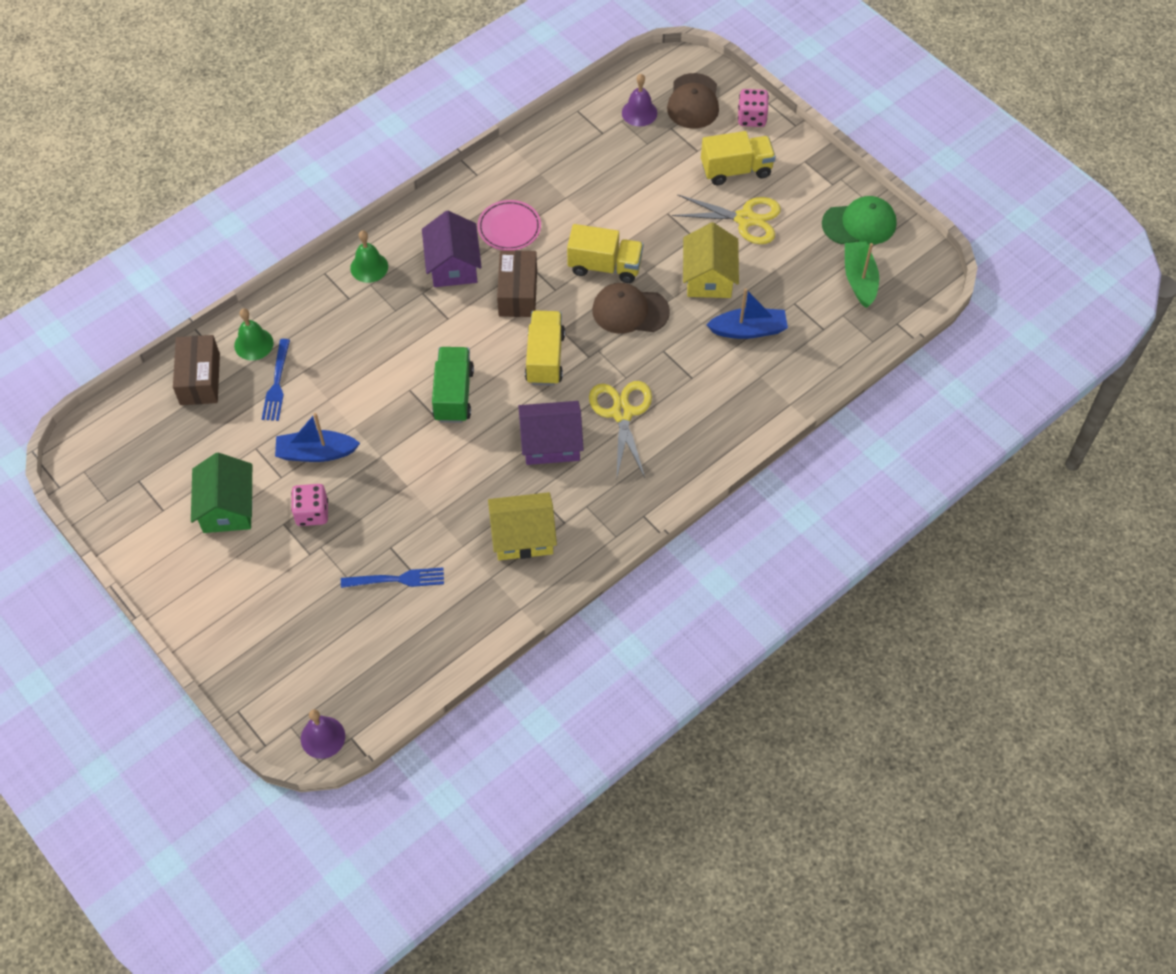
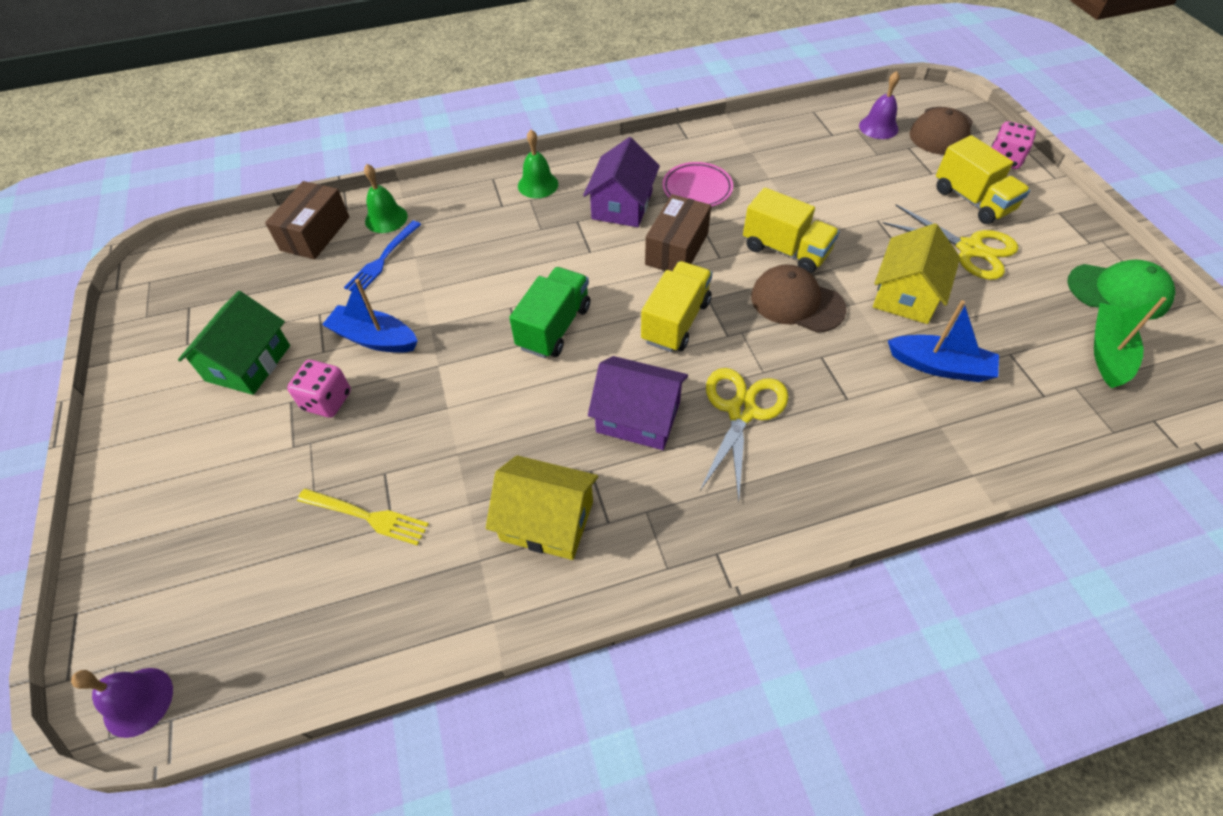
camera: 25 degrees right, 5 degrees down
blue fork [341,568,444,588] -> yellow fork [297,488,429,546]
yellow truck [701,131,776,185] -> yellow truck turned 45 degrees clockwise [936,135,1030,224]

